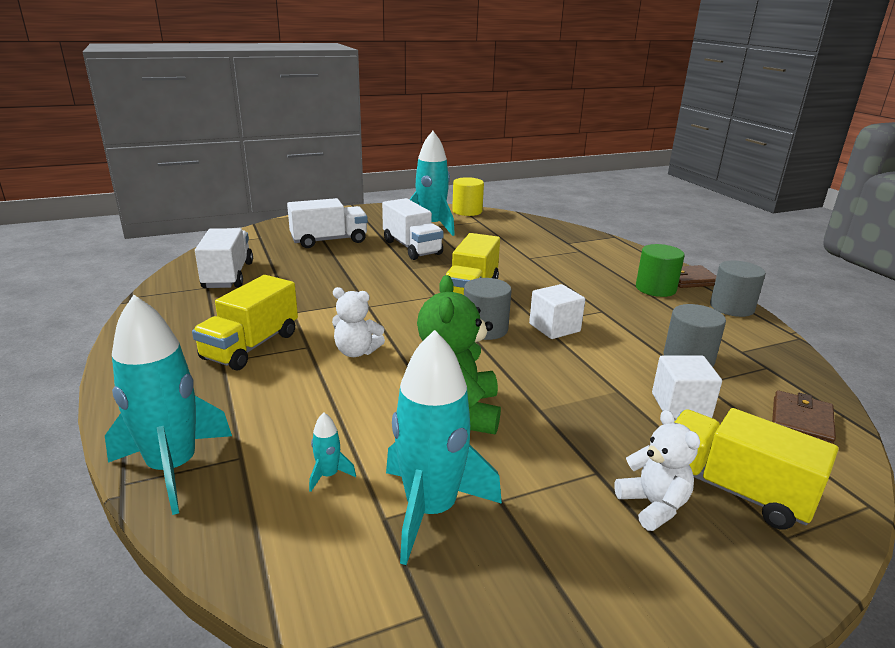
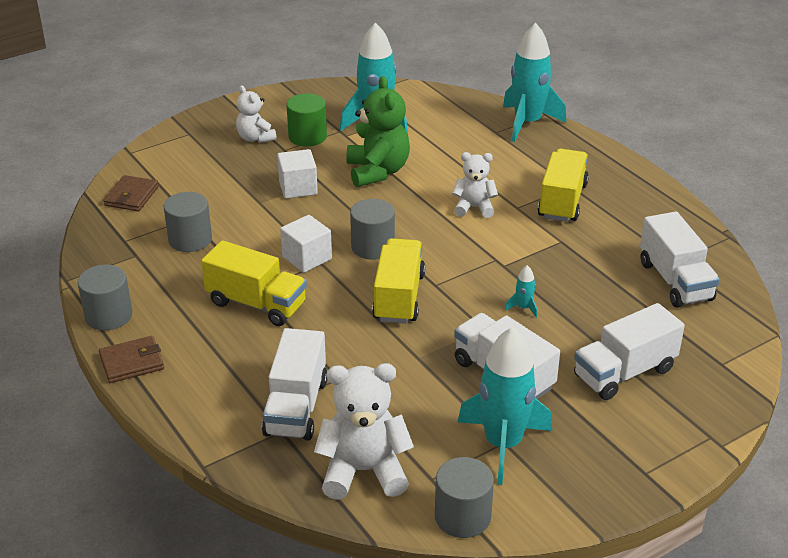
camera: 170 degrees right, 10 degrees up
turquoise rocket [309,413,356,492] -> turquoise rocket moved to [505,265,538,318]
yellow cylinder [452,177,484,216] -> grey cylinder [435,457,494,538]
green cylinder [636,244,684,297] -> green cylinder moved to [287,93,327,147]
white cube [652,355,722,419] -> white cube moved to [277,149,318,198]
yellow truck [674,408,838,530] -> yellow truck moved to [201,240,307,326]
none -> white truck [262,328,327,440]
none -> white teddy bear [314,363,414,500]

